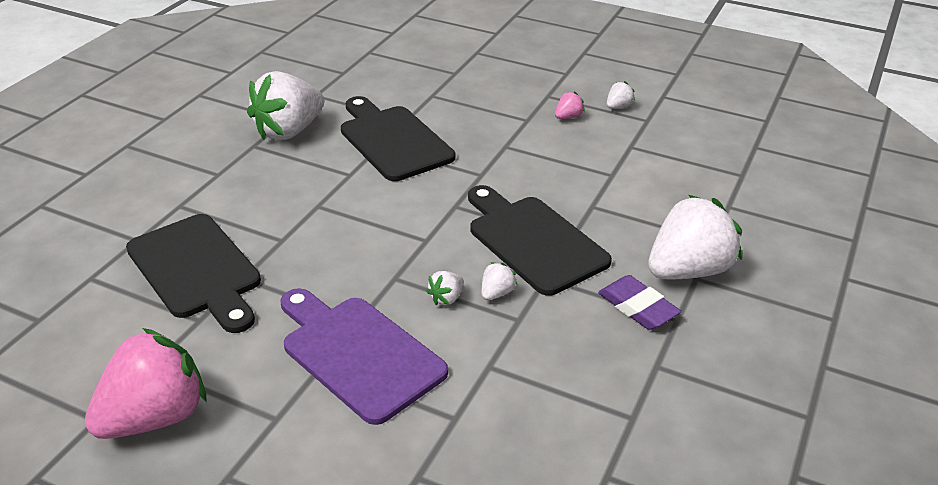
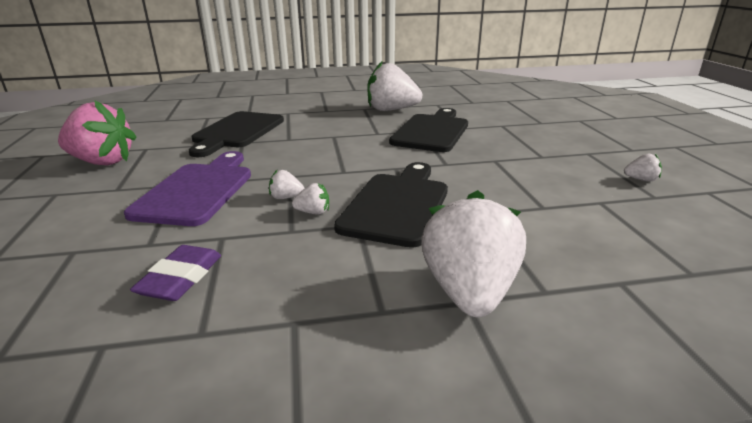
camera: 55 degrees right, 10 degrees down
pink strawberry [555,91,585,119] -> none
purple eraser [598,275,681,330] -> purple eraser moved to [130,245,221,301]
white strawberry [648,195,742,280] -> white strawberry turned 105 degrees counterclockwise [421,190,526,317]

